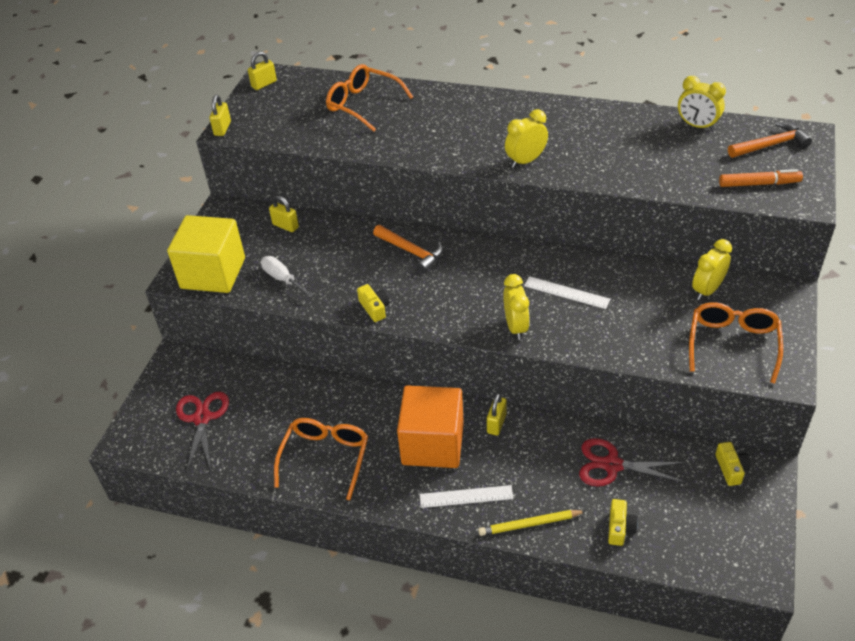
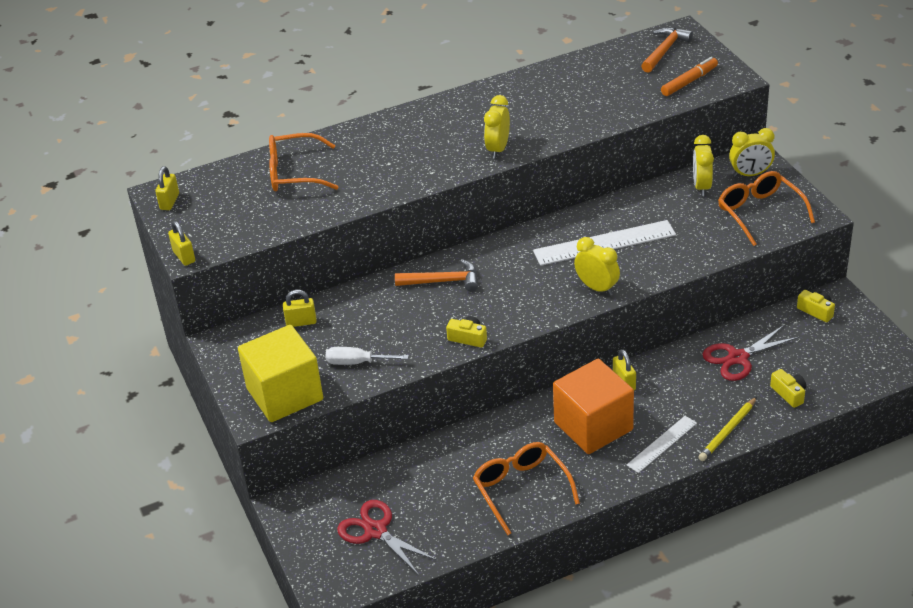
camera: 40 degrees left, 5 degrees down
white ruler [524,276,610,309] -> white ruler [533,220,676,266], size x1.69
yellow clock [678,76,726,131] -> yellow clock moved to [729,128,775,177]

